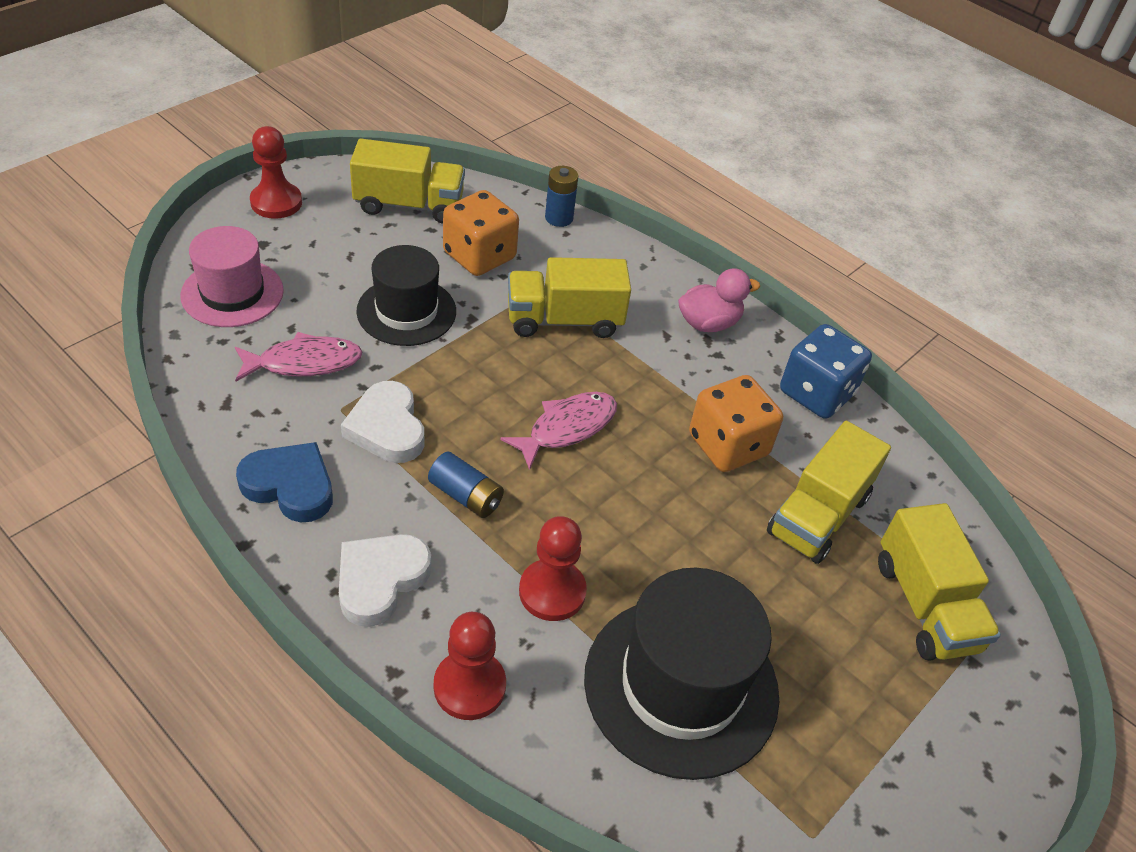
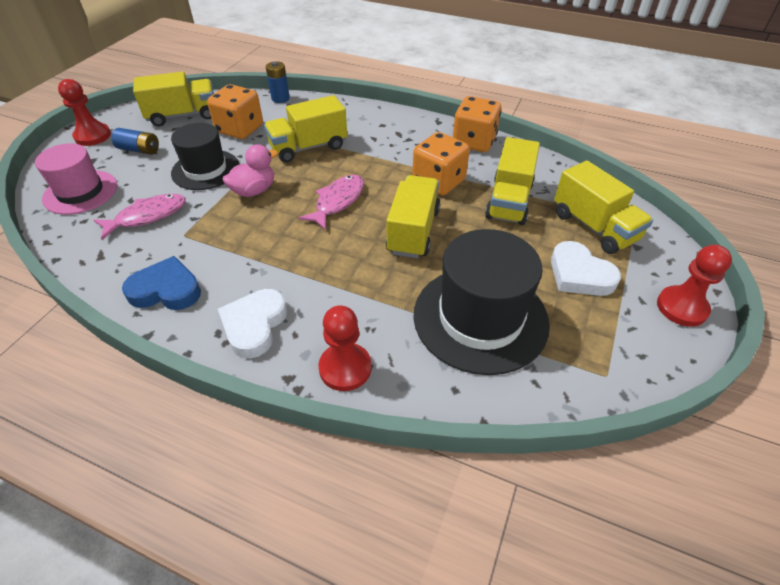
camera: 15 degrees left, 0 degrees up
white heart [341,381,425,463] -> white heart moved to [551,241,621,296]
blue battery [428,452,504,518] -> blue battery moved to [111,128,159,155]
red pawn [519,516,587,621] -> red pawn moved to [657,245,732,327]
pink duck [678,268,760,332] -> pink duck moved to [223,144,278,197]
blue dice [780,324,872,419] -> orange dice [453,96,501,152]
none -> yellow truck [386,175,440,258]

